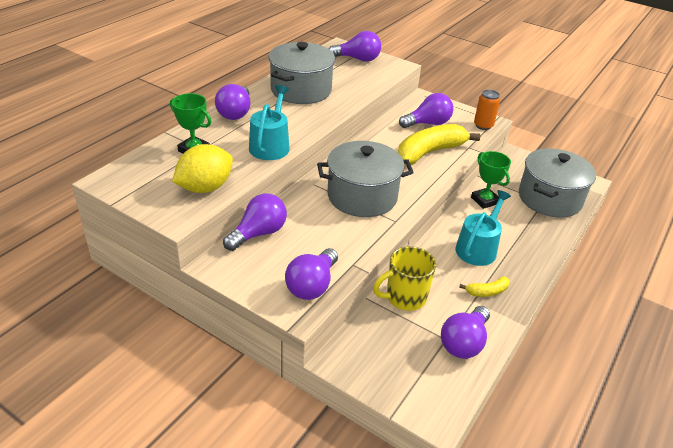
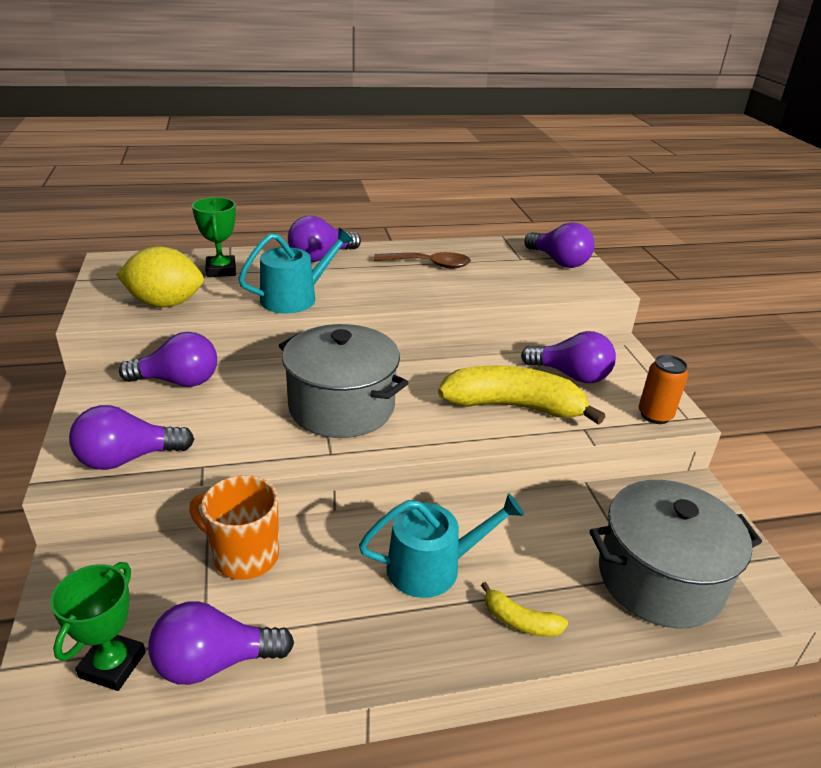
camera: 45 degrees right, 5 degrees down
grey pot [268,42,335,104] -> brown spoon [374,252,471,268]
yellow mug [373,246,436,311] -> orange mug [189,475,279,580]
yellow banana [459,277,510,297] -> yellow banana moved to [481,582,568,637]
green trophy [471,151,511,209] -> green trophy moved to [50,562,146,691]

